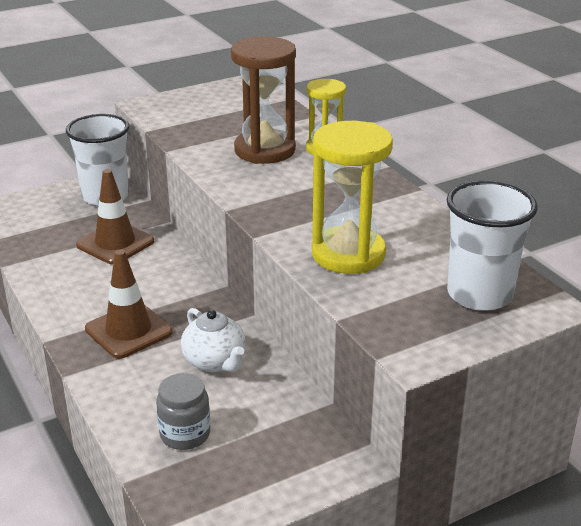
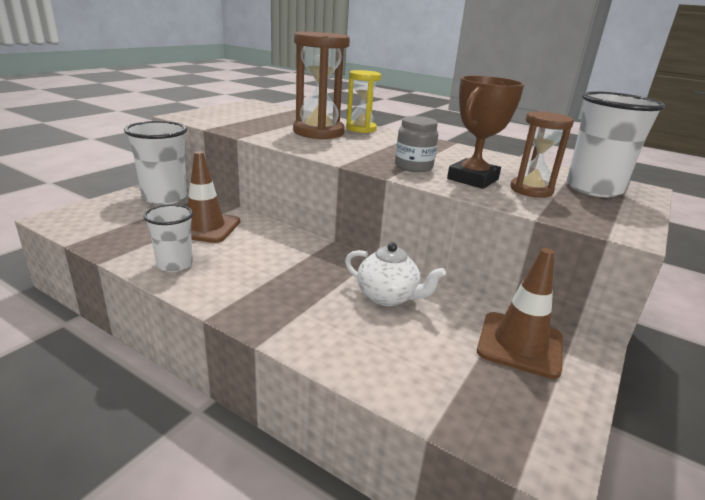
camera: 30 degrees left, 5 degrees down
brown traffic cone [85,249,172,359] -> brown traffic cone moved to [477,248,563,379]
grey jar [156,373,210,450] -> grey jar moved to [395,116,438,172]
yellow hourglass [312,121,393,274] -> brown trophy [447,76,524,189]
none -> white cup [144,204,193,272]
none -> brown hourglass [510,111,574,198]

